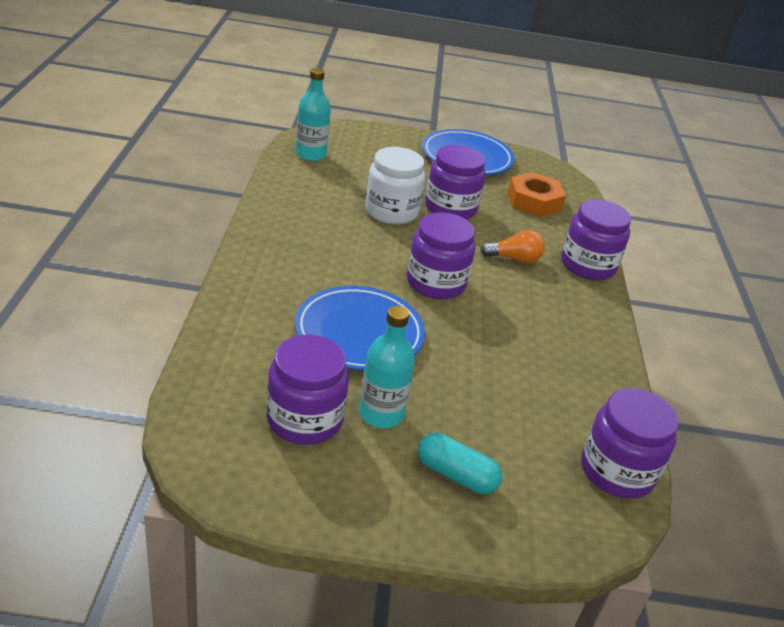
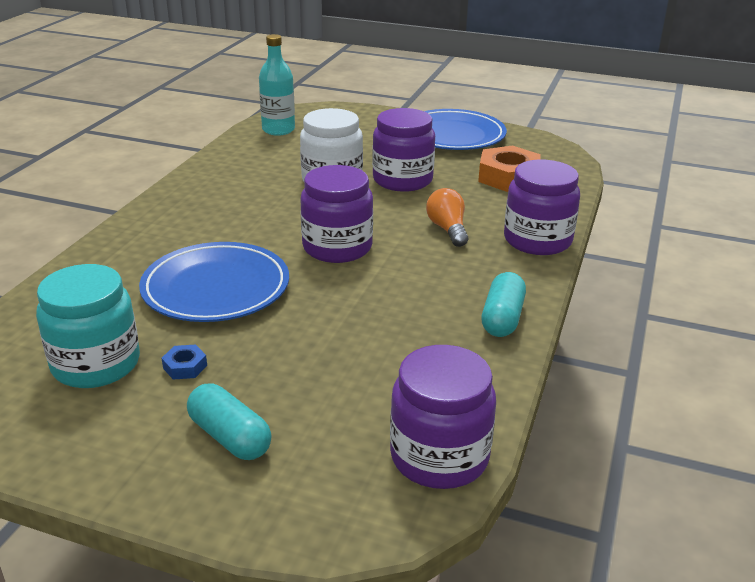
camera: 20 degrees right, 5 degrees down
purple jar [266,335,349,445] -> turquoise jar [36,264,140,388]
turquoise bottle [359,306,415,428] -> blue nut [162,344,207,380]
orange light bulb [480,230,545,263] -> orange light bulb turned 120 degrees counterclockwise [426,188,468,247]
none -> turquoise capsule [481,272,526,337]

